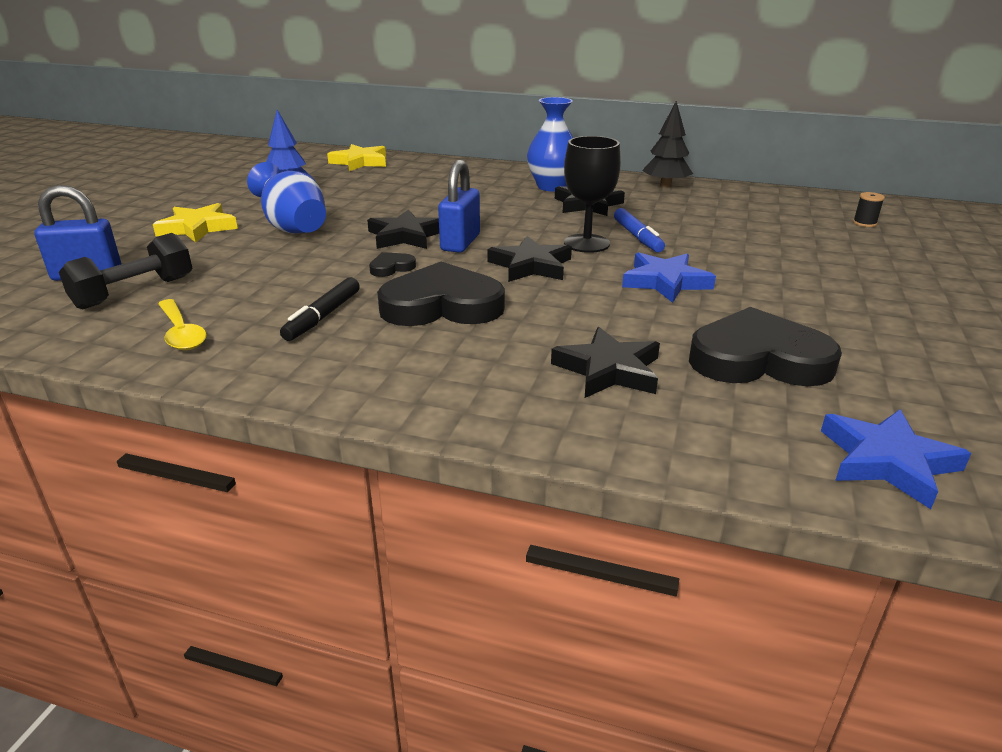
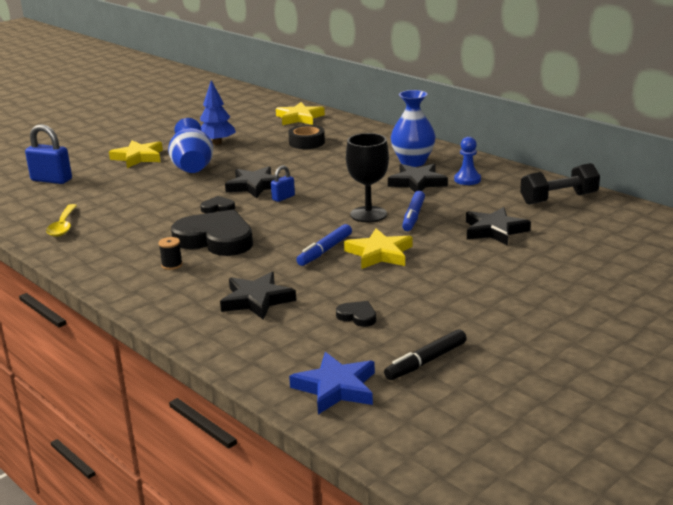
camera: 30 degrees right, 5 degrees down
black dumbbell [59,233,192,309] -> black dumbbell moved to [520,163,600,205]
black marker [280,277,360,341] -> black marker moved to [384,329,467,380]
blue padlock [438,160,480,253] -> blue padlock [271,165,295,202], size x0.55
black star [487,236,572,282] -> black star moved to [466,207,531,246]
blue star [622,252,716,303] -> yellow star [344,229,413,269]
black tree [642,101,693,188] -> none
black heart [689,307,842,386] -> black heart [336,301,376,327], size x0.43
black spool [853,192,885,227] -> black spool moved to [158,237,183,270]
none -> black tape [288,125,325,149]
none -> blue marker [296,224,352,266]
none -> blue pawn [454,137,481,185]

